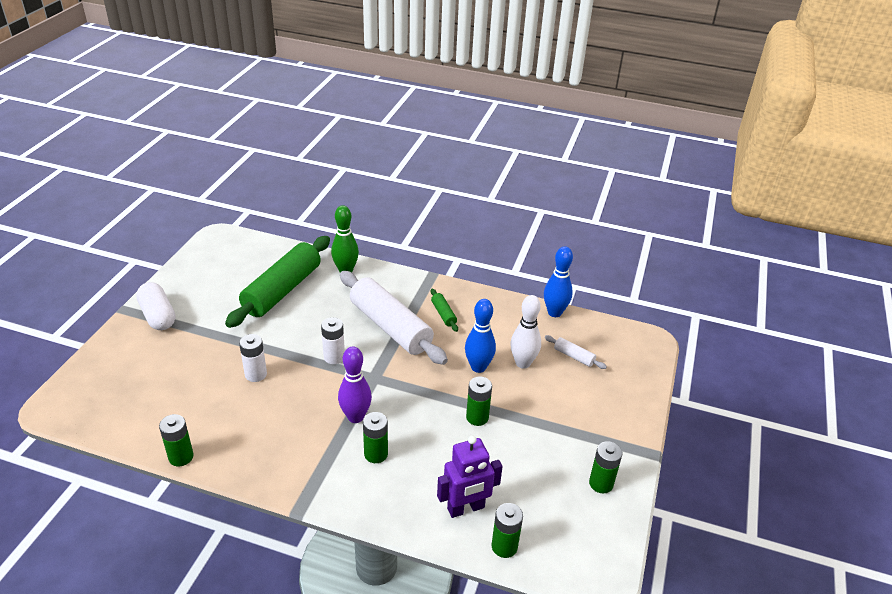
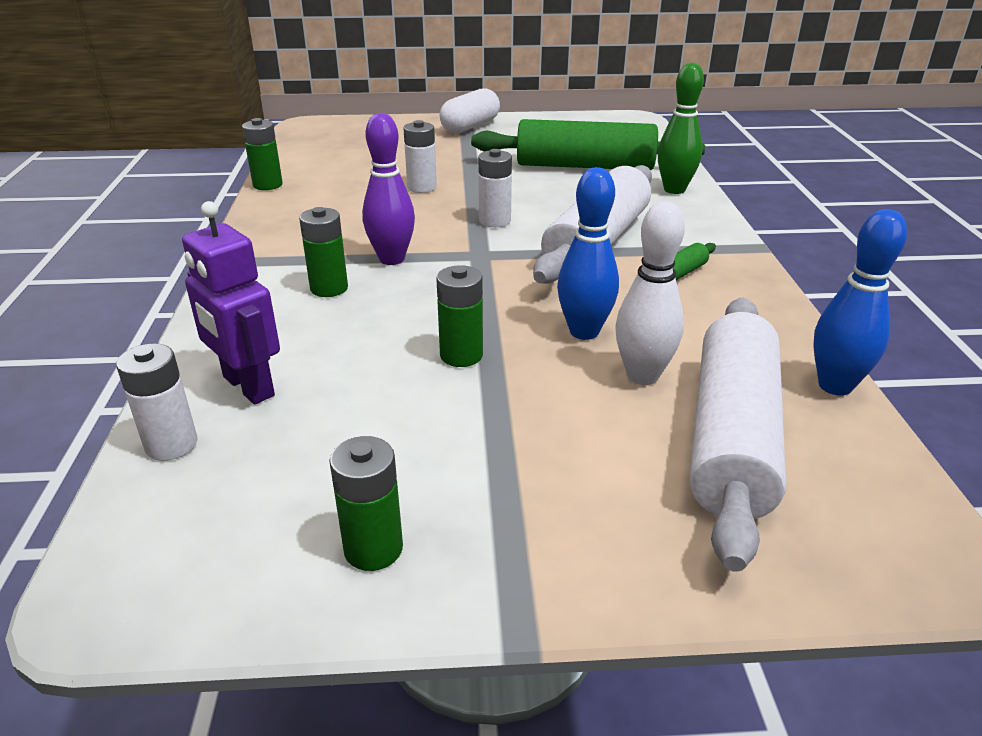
camera: 70 degrees right, 5 degrees down
green battery [492,503,523,558] -> white battery [116,343,198,461]
white rolling pin [545,335,607,369] -> white rolling pin [689,298,786,572], size x2.45

